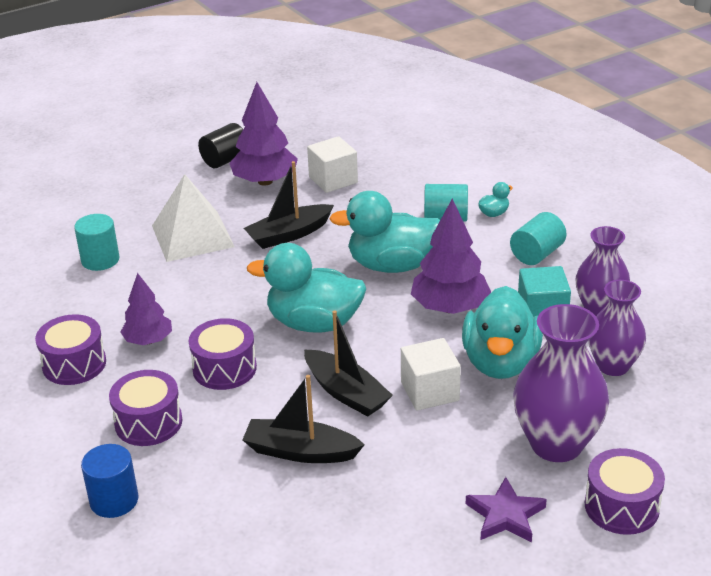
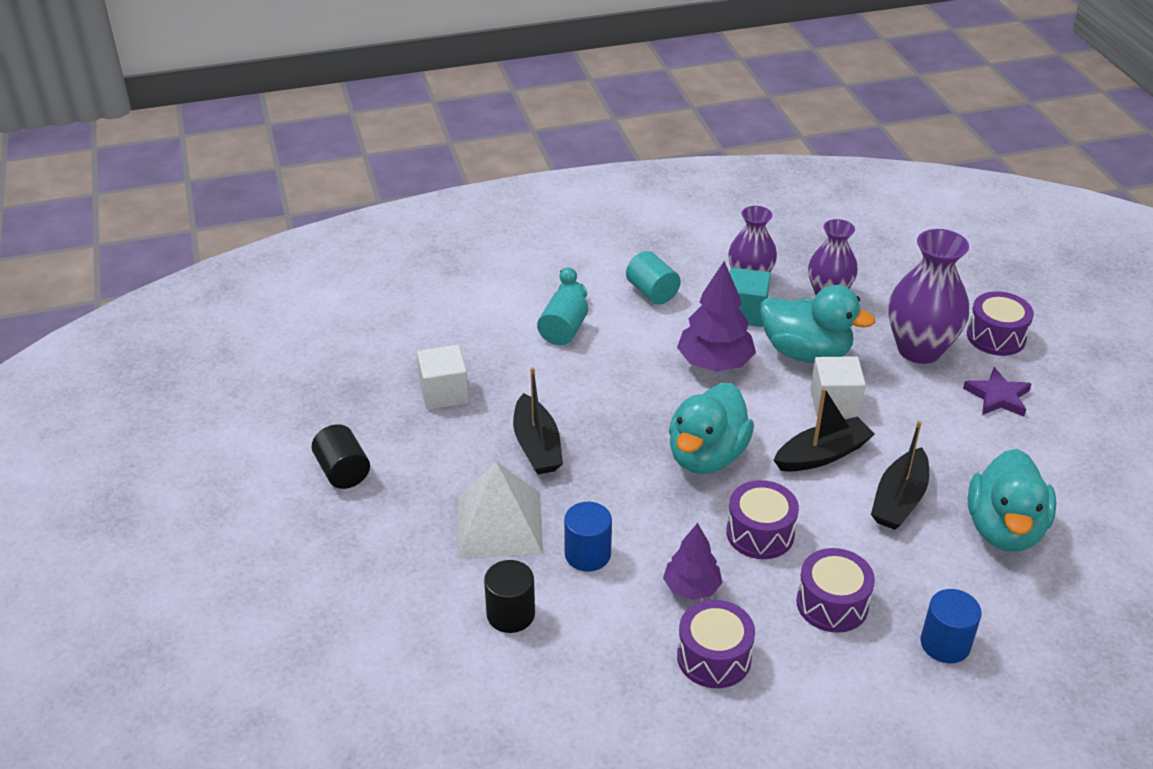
camera: 75 degrees left, 5 degrees up
turquoise cylinder [74,214,119,271] -> black cylinder [484,560,535,633]
purple tree [229,82,298,186] -> none
turquoise duck [329,191,440,273] -> turquoise duck moved to [968,449,1056,551]
none -> blue cylinder [564,502,612,572]

